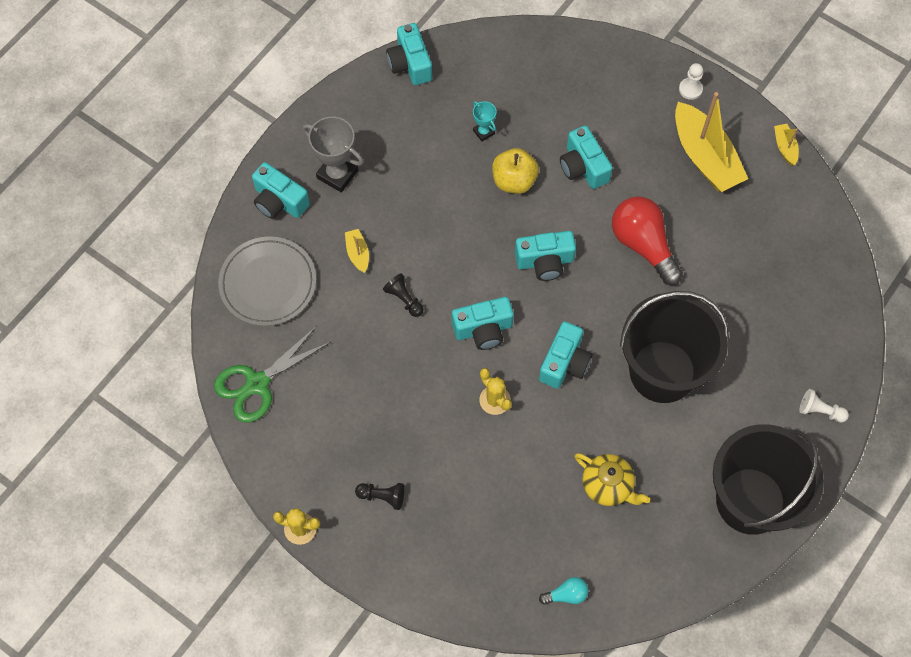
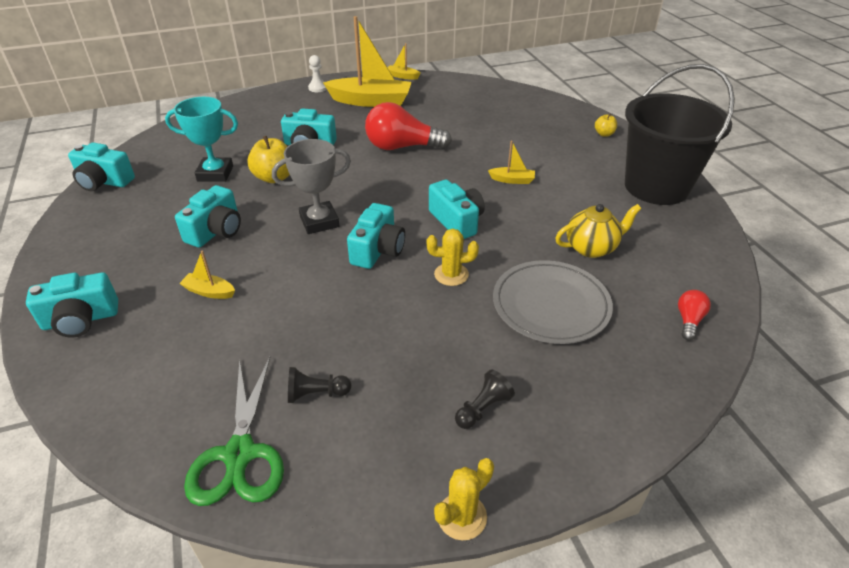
camera: 55 degrees left, 25 degrees down
grey plate [218,236,316,326] -> grey plate moved to [493,260,613,344]
grey trophy [302,117,364,193] -> grey trophy moved to [272,139,351,234]
black pawn [383,273,424,317] -> black pawn moved to [288,367,351,403]
turquoise trophy [473,101,497,142] -> turquoise trophy [165,97,238,182], size x1.87
turquoise camera [515,231,576,281] -> turquoise camera moved to [175,185,241,248]
turquoise light bulb [539,577,589,605] -> red light bulb [678,290,711,340]
black bucket [620,291,729,403] -> yellow boat [488,141,535,184]
white pawn [799,389,849,423] -> yellow apple [595,114,617,137]

